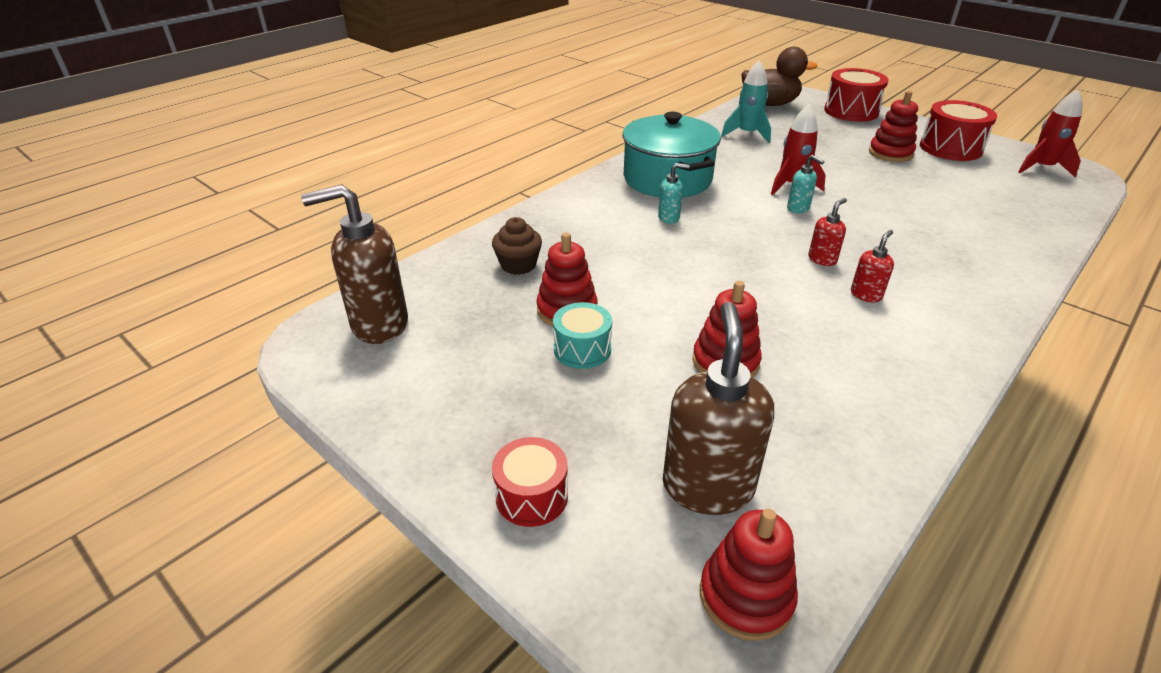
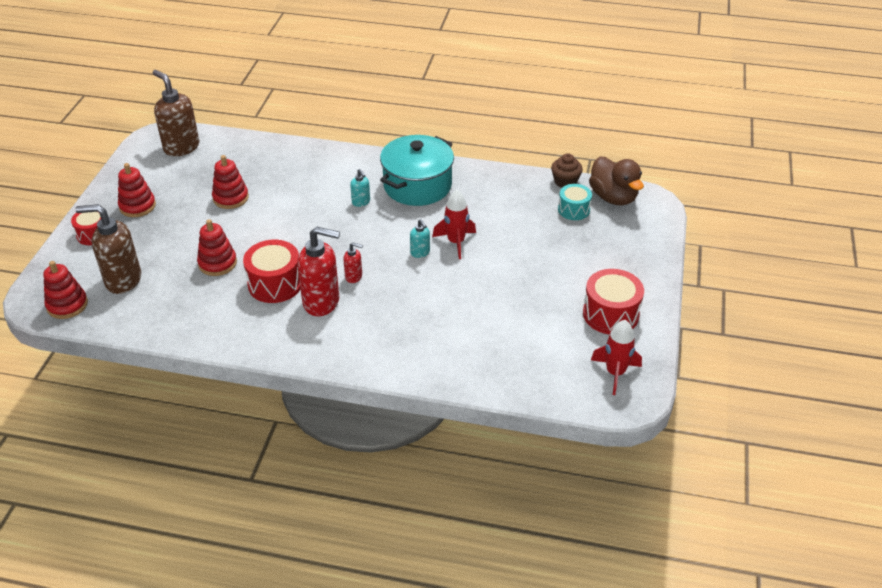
camera: 60 degrees right, 5 degrees up
brown cupcake [492,217,542,275] -> brown cupcake moved to [551,153,583,188]
turquoise drum [553,302,612,369] -> turquoise drum moved to [558,184,592,220]
brown soap dispenser [663,302,774,515] -> brown soap dispenser turned 150 degrees counterclockwise [75,204,141,294]
turquoise rocket [721,60,771,143] -> none
turquoise soap dispenser [787,155,825,213] -> turquoise soap dispenser turned 45 degrees counterclockwise [410,219,430,258]
red drum [824,68,888,122] -> red drum moved to [243,240,301,303]
red soap dispenser [851,230,894,302] -> red soap dispenser [297,227,340,316], size x2.10
red stacking toy [869,91,918,162] -> red stacking toy moved to [118,163,156,217]

